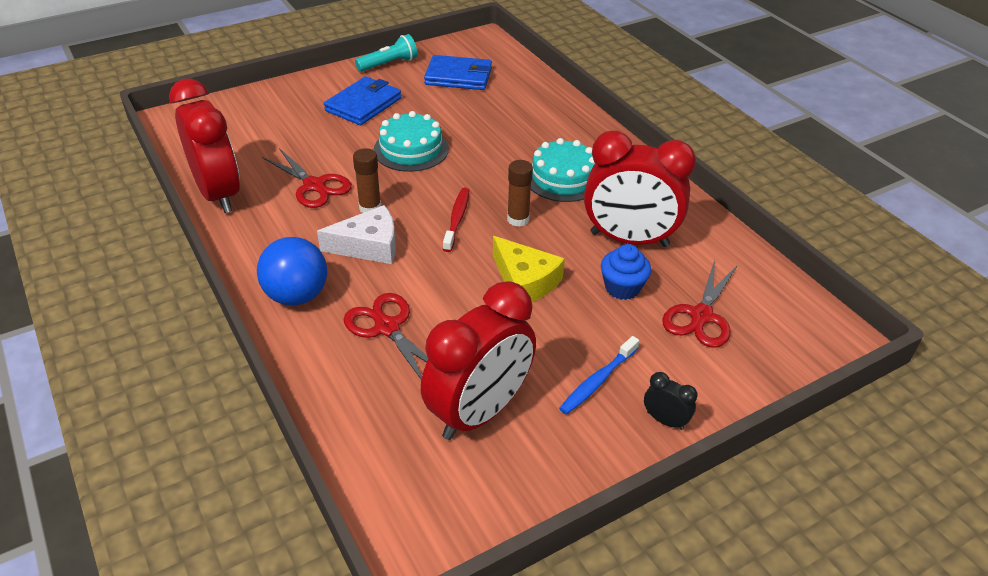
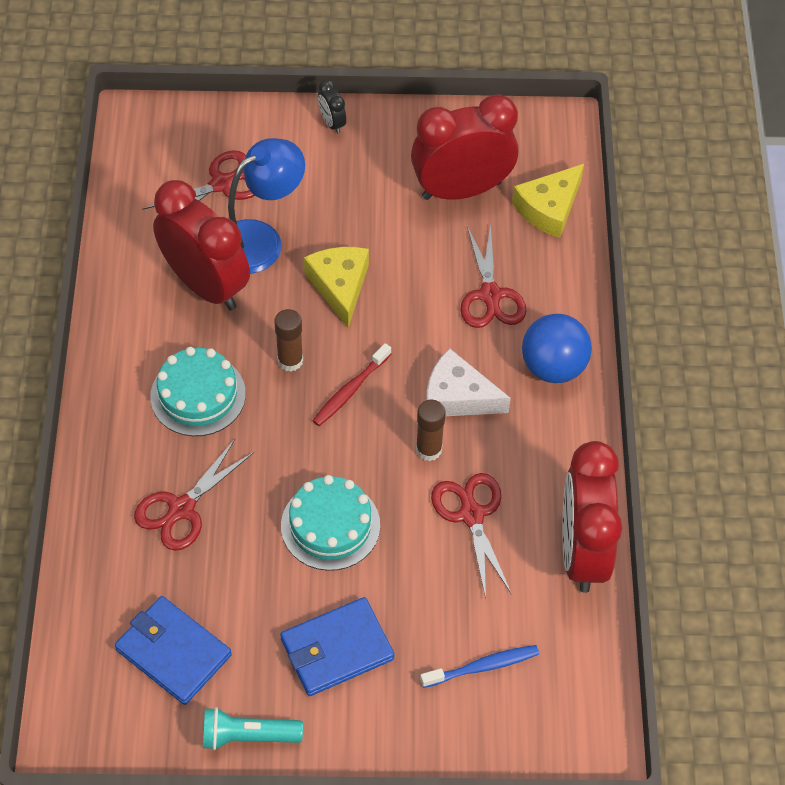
camera: 150 degrees left, 15 degrees up
blue toothbrush [559,336,639,415] -> blue toothbrush moved to [420,645,539,688]
blue cupcake [601,244,651,300] -> blue lamp [228,138,305,274]
none -> red scissors [134,439,254,551]
none -> yellow cheese [512,164,584,238]

